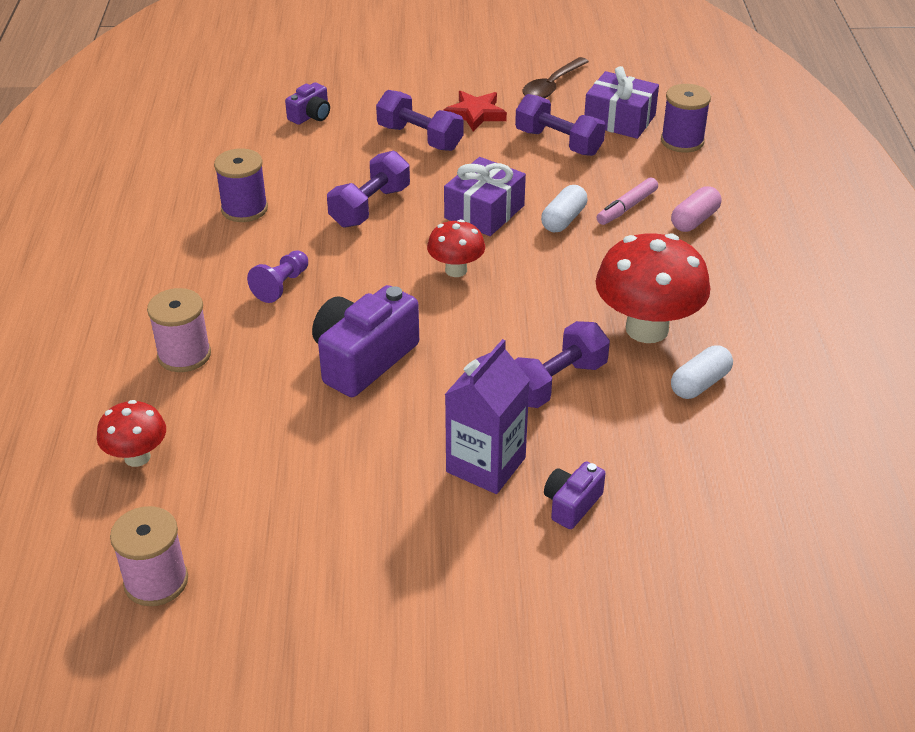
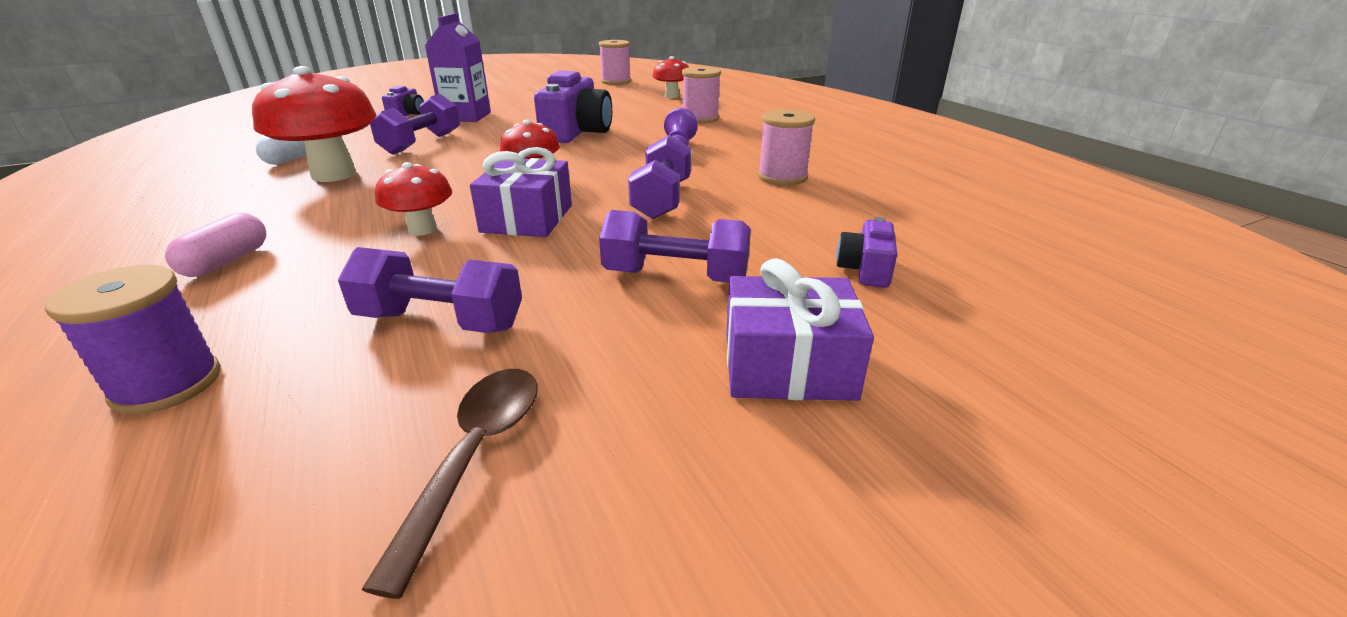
camera: 155 degrees right, 10 degrees down
purple spool [214,148,268,222] -> pink spool [758,109,815,186]
red star [444,91,507,132] -> none
white capsule [541,185,587,232] -> red mushroom [375,162,452,236]
purple gift [584,66,659,139] -> purple gift moved to [726,258,874,401]
pink marker [597,177,658,225] -> none

